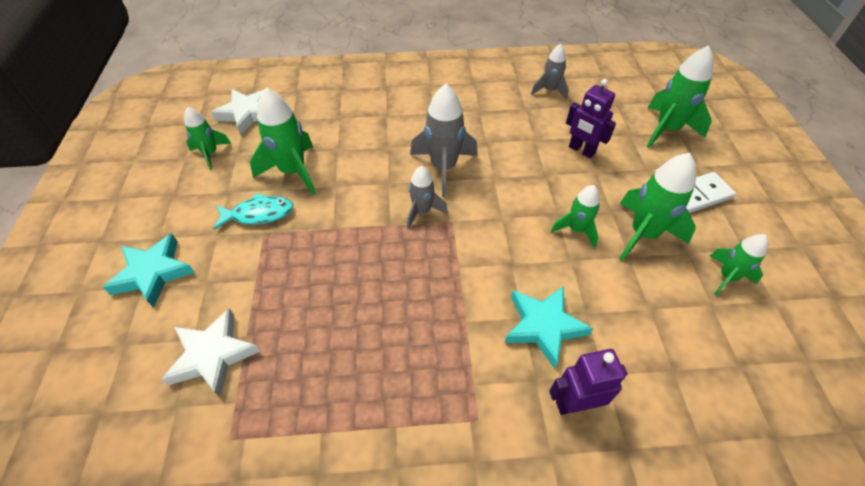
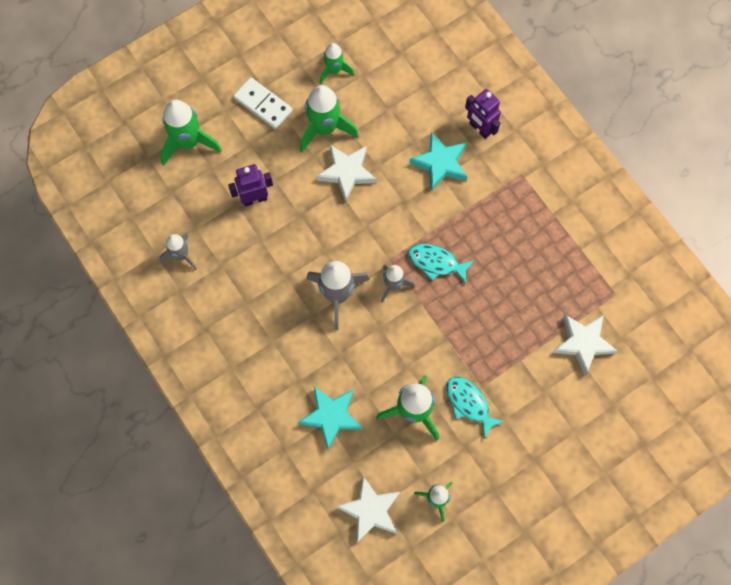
camera: 120 degrees left, 20 degrees up
turquoise star [103,234,195,308] -> turquoise star moved to [298,387,362,450]
green rocket [551,185,600,248] -> white star [316,145,377,202]
purple robot [566,79,616,158] -> purple robot turned 120 degrees counterclockwise [228,164,273,206]
none -> turquoise fish [408,244,474,284]

